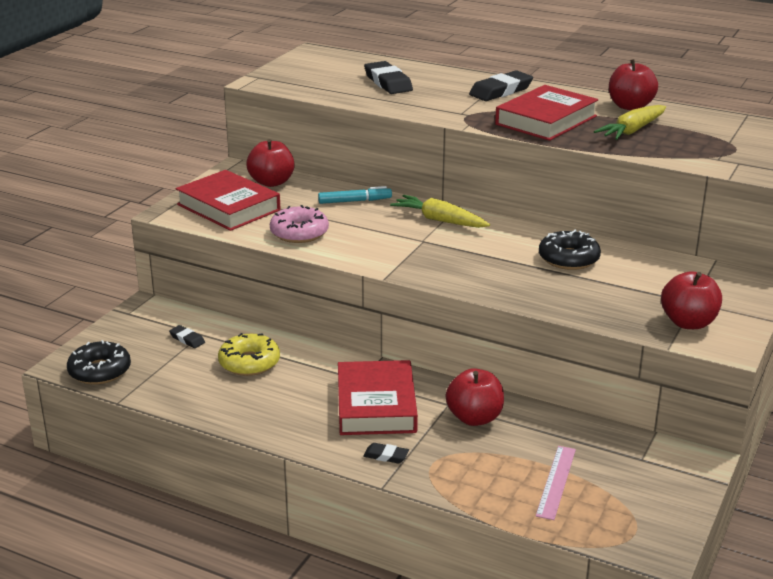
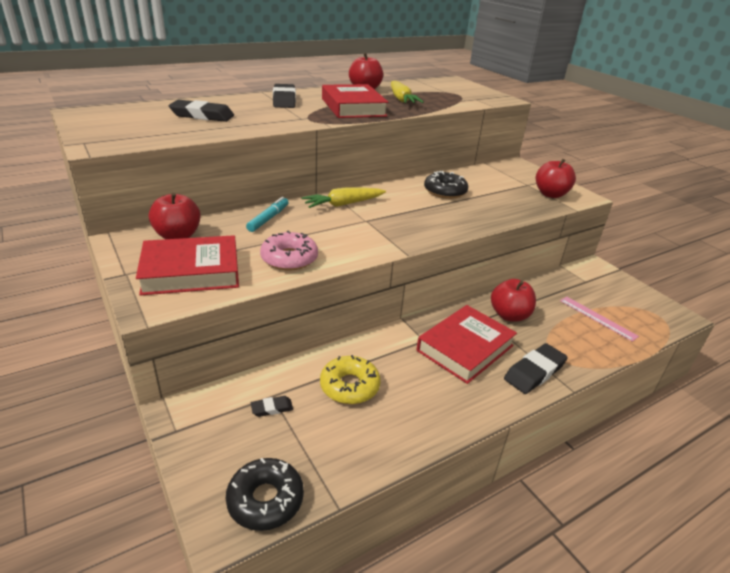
camera: 60 degrees left, 5 degrees up
red book [338,360,418,435] -> red book turned 75 degrees counterclockwise [416,305,517,384]
black eraser [363,443,409,463] -> black eraser [504,343,568,394], size x1.94

